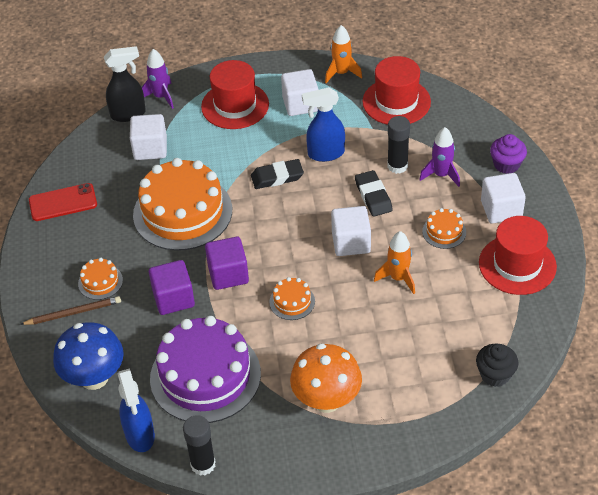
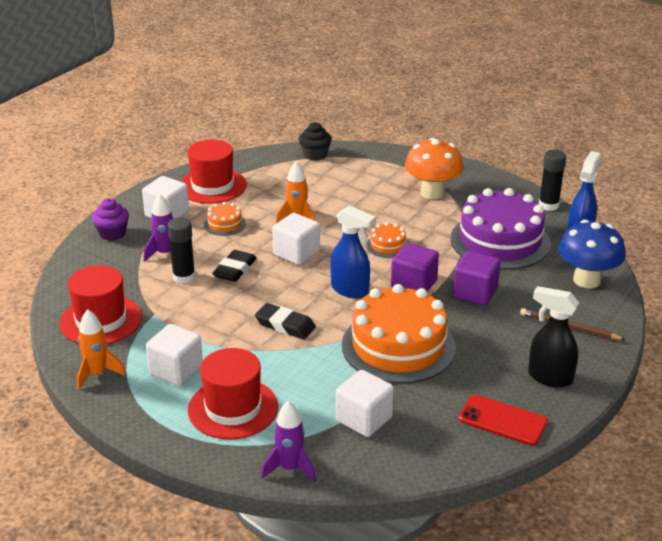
camera: 140 degrees left, 15 degrees down
orange cake [78,258,123,300] -> none
black spray bottle [104,46,146,122] -> black spray bottle moved to [528,286,579,388]
blue spray bottle [302,87,345,162] -> blue spray bottle moved to [330,205,375,298]

